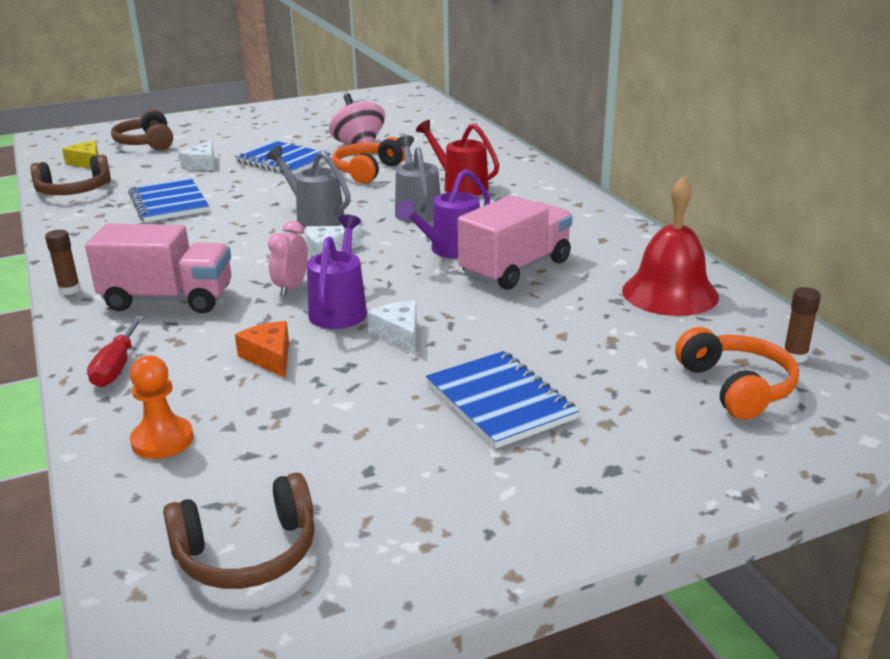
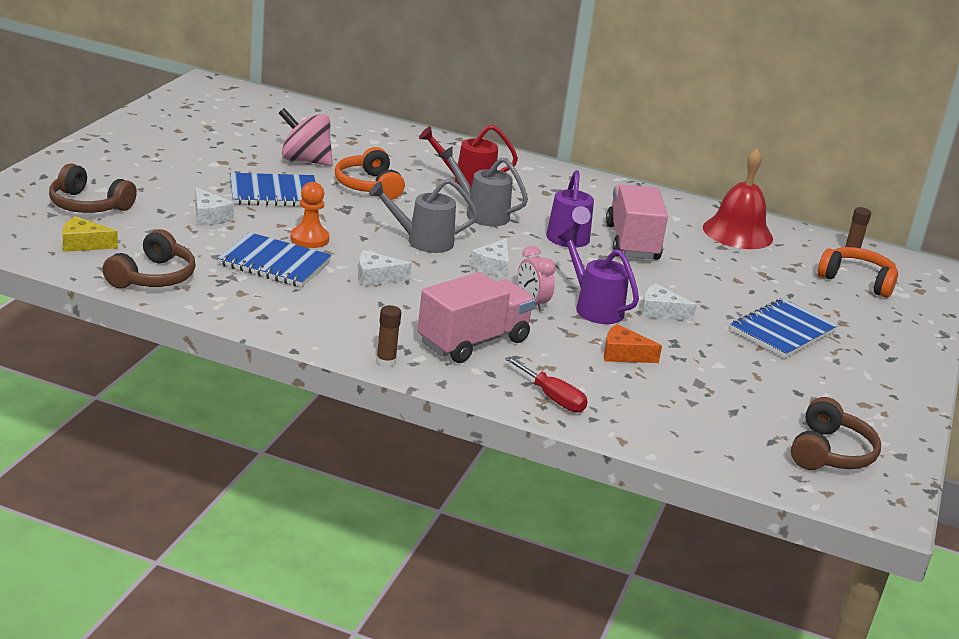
camera: 50 degrees left, 0 degrees up
orange pawn [130,355,194,459] -> orange pawn moved to [290,182,329,248]
blue notebook [426,351,579,449] -> blue notebook turned 60 degrees counterclockwise [730,298,838,358]
none -> white cheese [358,250,412,287]

